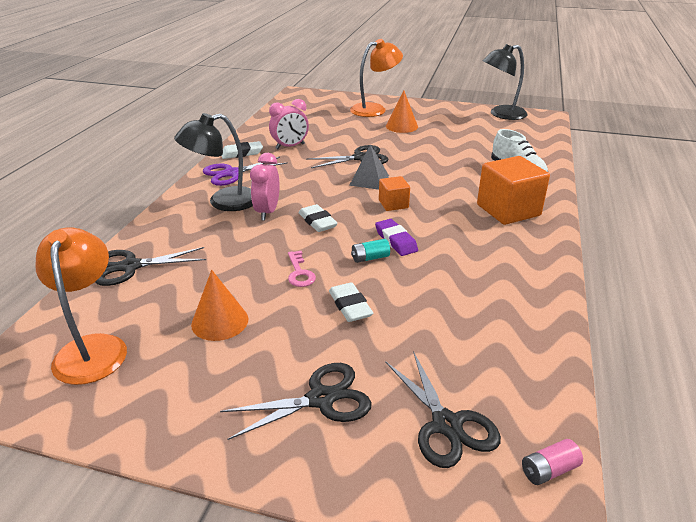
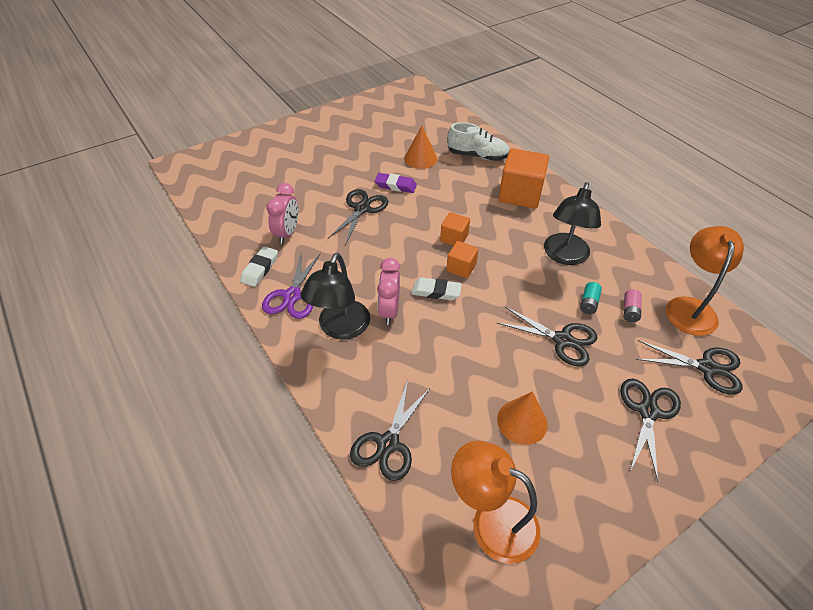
camera: 50 degrees left, 15 degrees up
pink clock [250,153,279,221] -> pink clock turned 45 degrees clockwise [377,258,400,325]
pink key [288,251,316,287] -> none
white eraser [329,282,373,322] -> black scissors [497,307,598,366]
grey pyramid [349,145,389,190] -> none
orange lamp [350,39,403,117] -> orange lamp moved to [666,226,744,336]
turquoise battery [351,239,390,263] -> turquoise battery moved to [580,282,602,314]
purple eraser [375,219,418,256] -> purple eraser moved to [375,173,417,193]
orange cone [386,91,418,133] -> orange cone moved to [404,126,437,169]
black lamp [482,44,528,120] -> black lamp moved to [544,182,601,265]
pink battery [522,439,583,485] -> pink battery moved to [624,289,642,322]
none -> orange cube [446,241,478,278]

